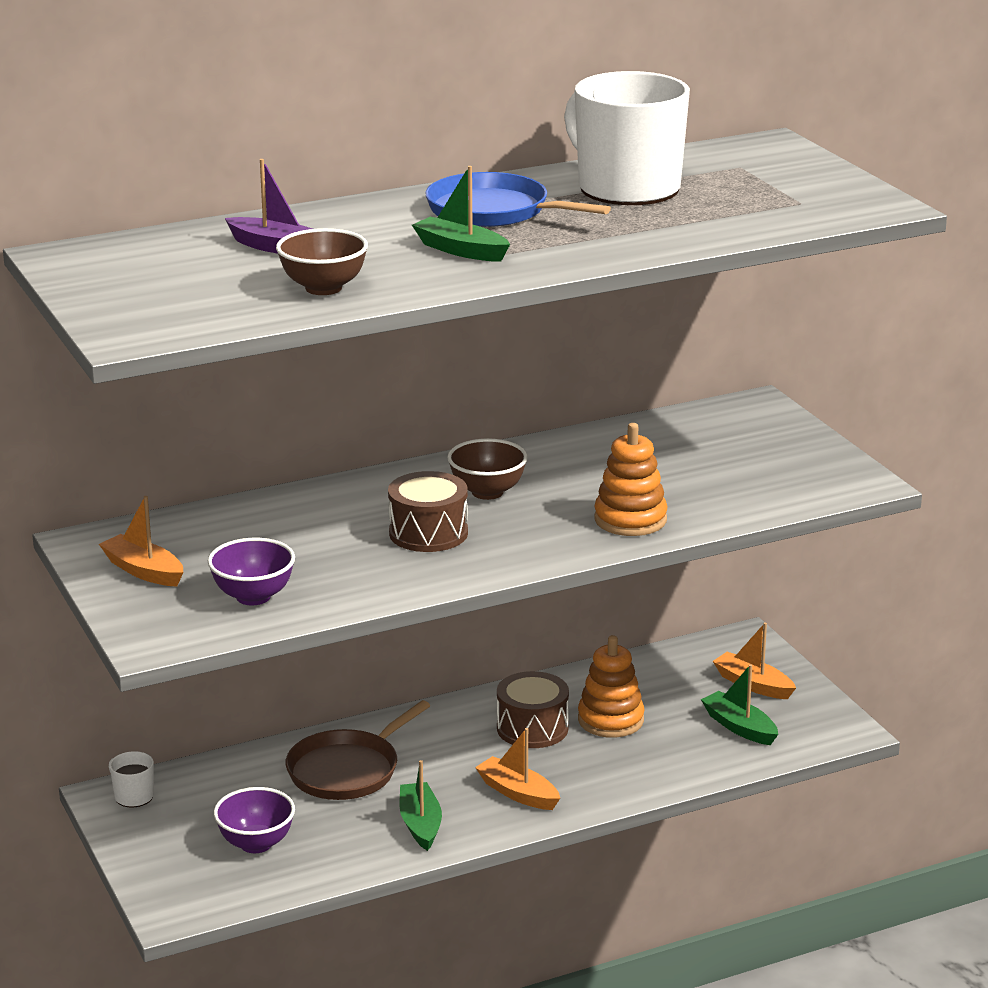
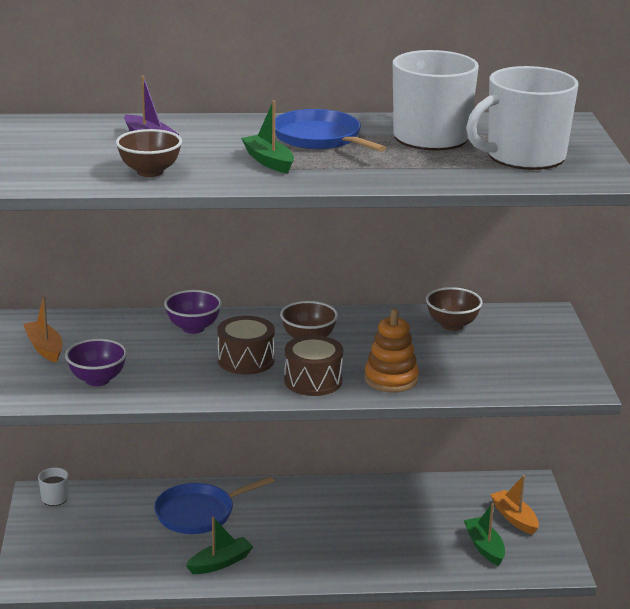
camera: 20 degrees right, 0 degrees up
purple bowl [214,787,295,853] -> purple bowl moved to [164,290,222,334]
brown pan [286,700,430,800] -> blue pan [154,476,274,534]
green boat [400,760,442,851] -> green boat turned 45 degrees clockwise [186,517,254,574]
orange boat [475,728,560,810] -> none
brown drum [497,671,569,748] -> brown drum moved to [284,335,343,396]
orange stacking toy [578,635,645,738] -> none
none -> brown bowl [426,287,483,331]
none -> white mug [466,66,579,170]

